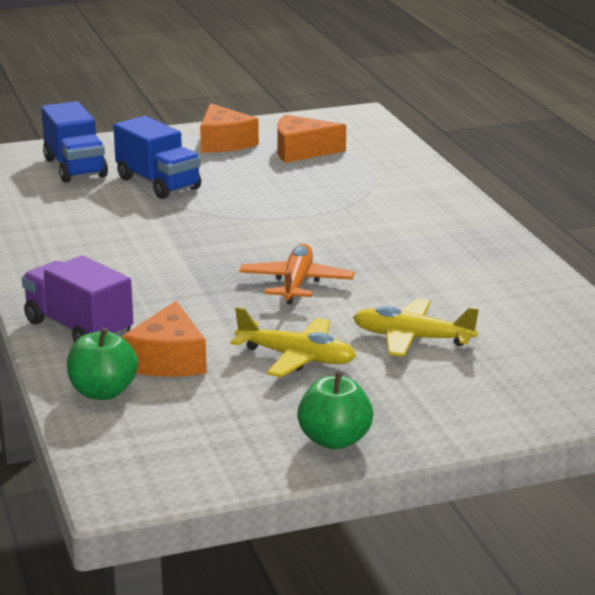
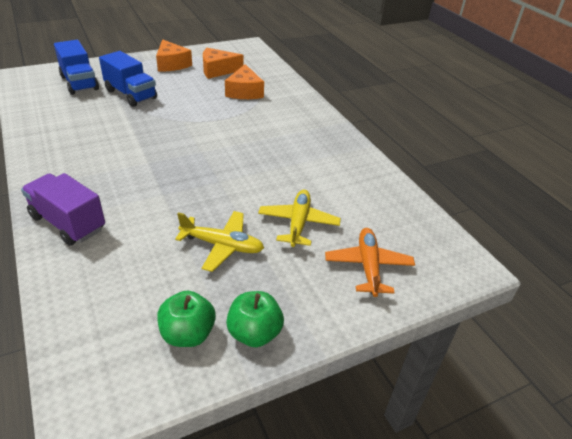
camera: 10 degrees left, 15 degrees up
green apple [67,328,138,400] -> green apple moved to [157,291,216,347]
orange cheese [122,301,207,377] -> orange cheese moved to [225,64,264,99]
orange plane [239,244,355,304] -> orange plane moved to [325,228,415,297]
yellow plane [353,299,479,357] -> yellow plane turned 90 degrees clockwise [258,190,341,247]

